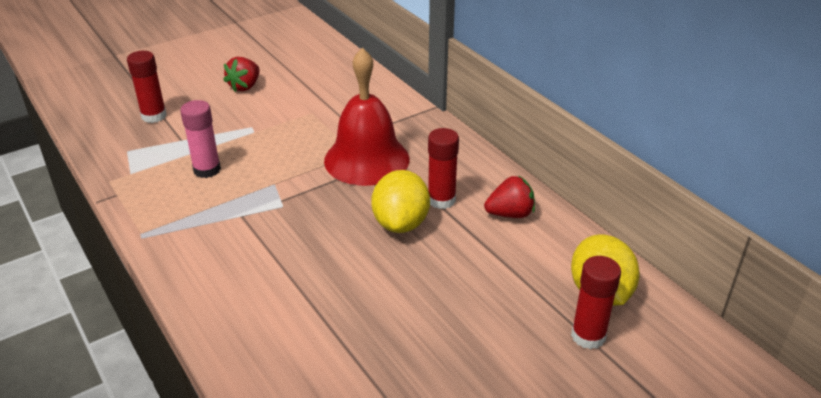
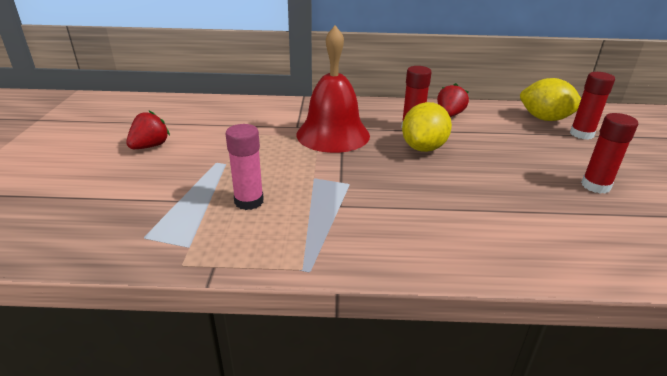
camera: 55 degrees left, 5 degrees down
red glue stick [127,51,167,123] -> red glue stick moved to [581,113,638,194]
red strawberry [223,57,260,92] -> red strawberry turned 120 degrees counterclockwise [126,111,170,149]
yellow lemon [371,170,430,233] -> yellow lemon turned 75 degrees clockwise [402,102,452,152]

